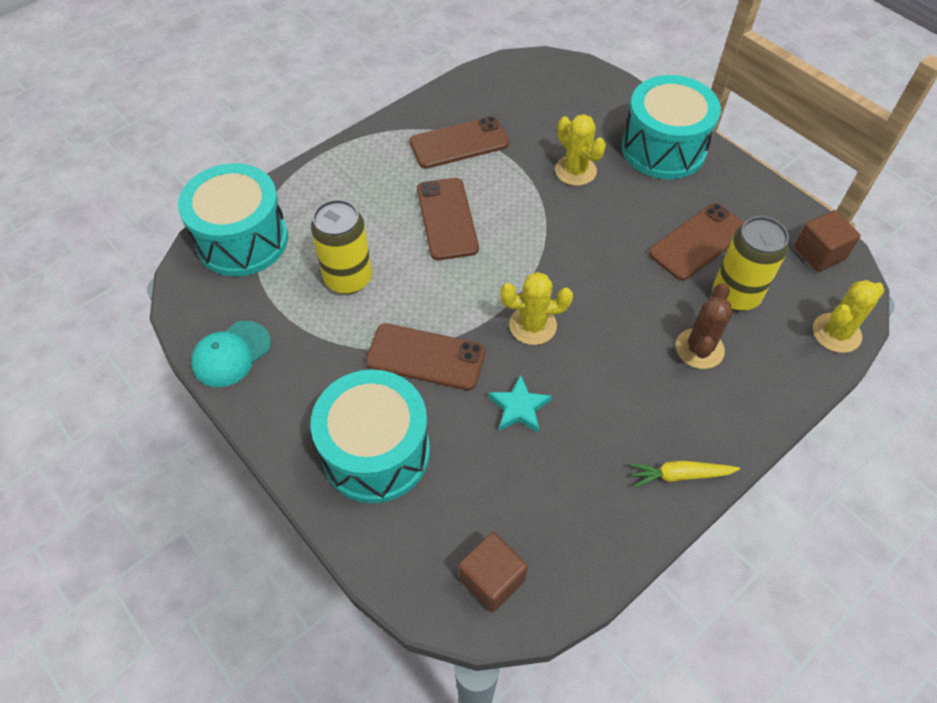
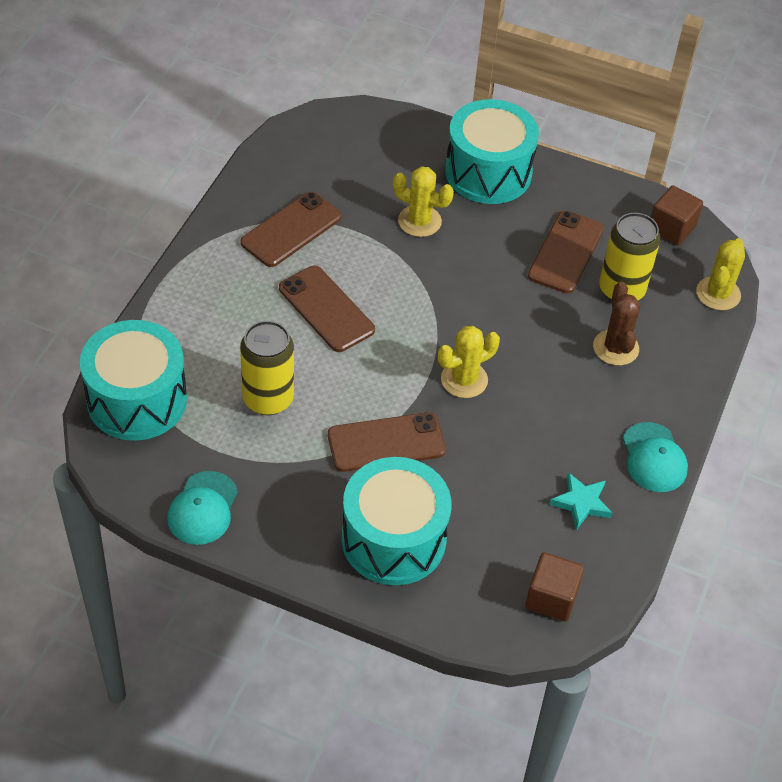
camera: 30 degrees left, 5 degrees down
turquoise star [488,375,552,433] -> turquoise star moved to [549,472,612,530]
yellow carrot [630,461,740,487] -> turquoise cap [623,422,688,492]

